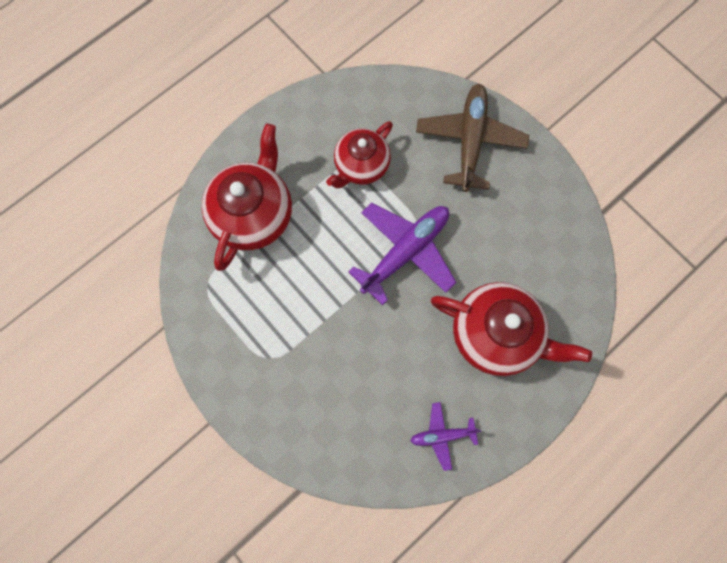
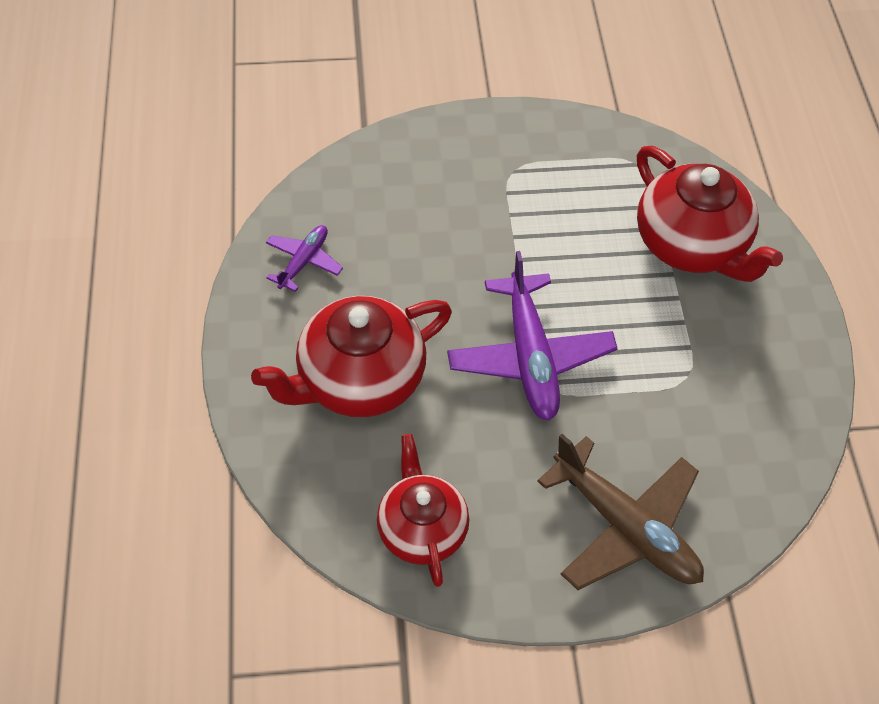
camera: 125 degrees right, 20 degrees down
red teapot [326,121,393,188] -> red teapot moved to [377,434,469,587]

